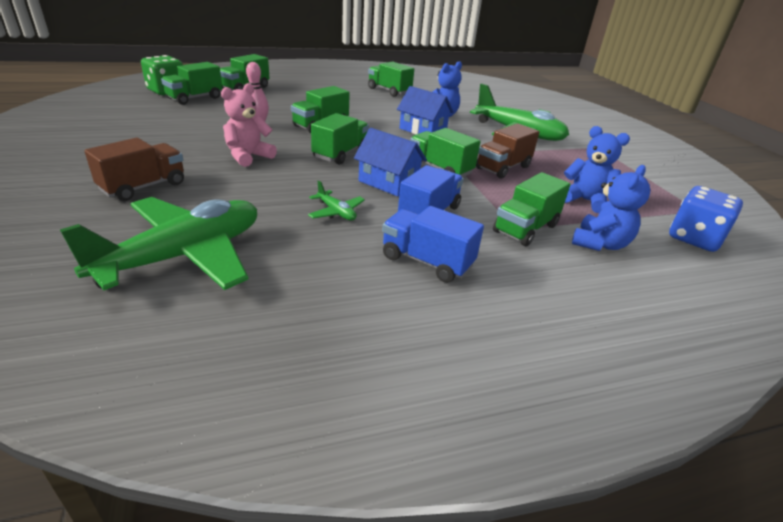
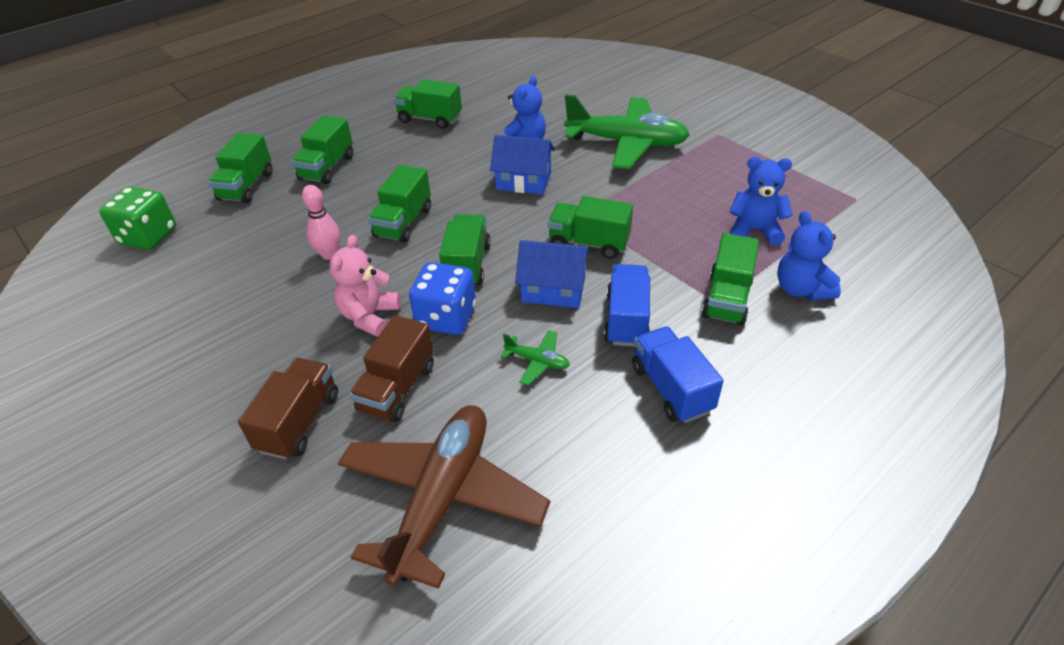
camera: 20 degrees left, 10 degrees up
green plane [60,197,257,290] -> brown plane [338,405,550,589]
green truck [161,62,222,105] -> green truck moved to [292,115,353,184]
blue truck [382,206,484,283] -> blue truck turned 60 degrees clockwise [632,326,724,423]
brown truck [476,123,539,179] -> brown truck moved to [349,315,434,422]
blue teddy bear [572,165,650,251] -> blue teddy bear turned 150 degrees clockwise [777,211,841,301]
blue dice [669,186,743,252] -> blue dice moved to [409,262,476,335]

